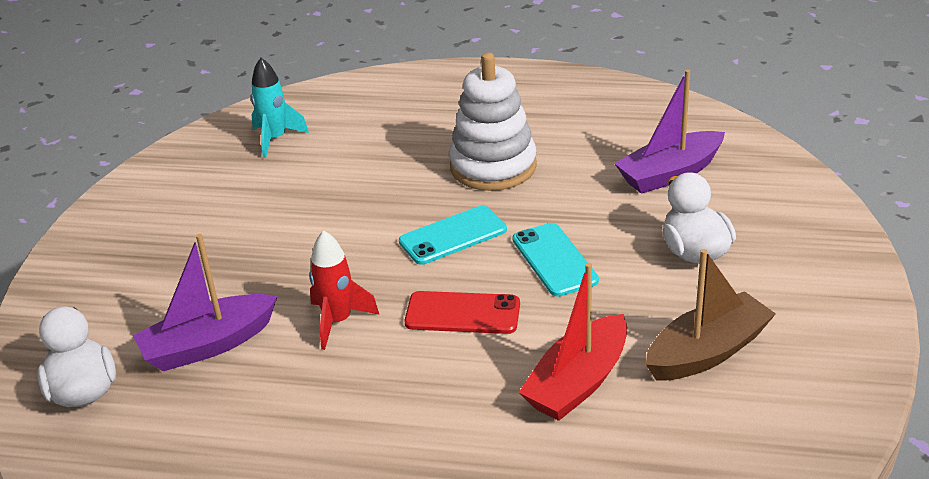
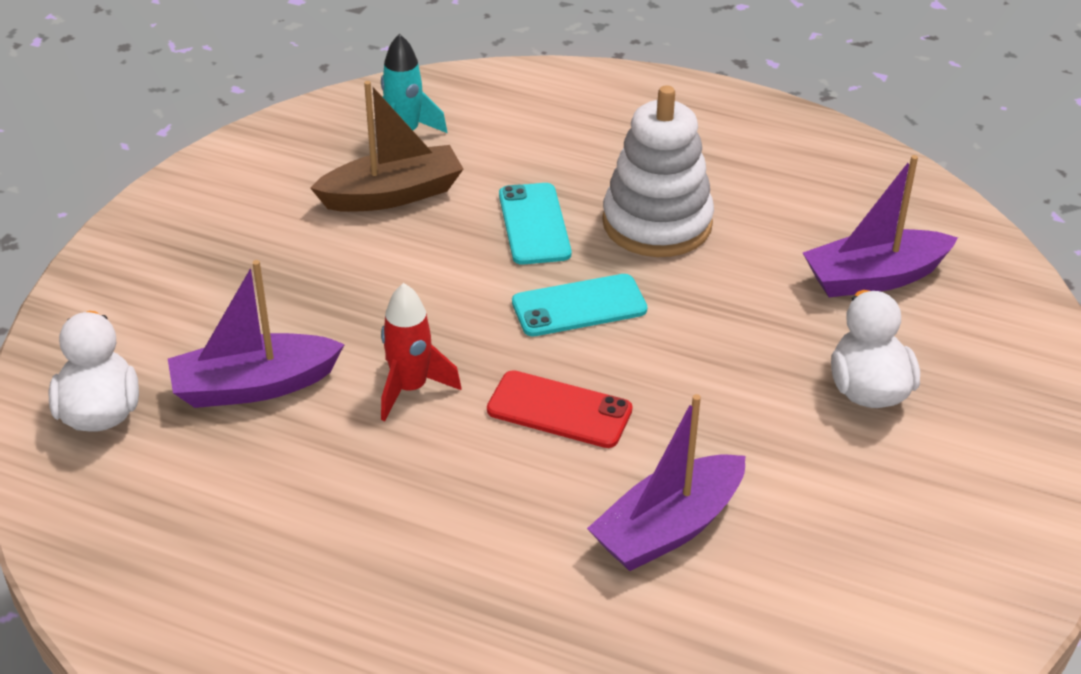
camera: 10 degrees right, 5 degrees up
turquoise phone [513,223,599,297] -> turquoise phone moved to [499,183,571,265]
red boat [519,263,627,421] -> purple boat [587,394,745,571]
brown boat [646,249,776,381] -> brown boat moved to [310,81,463,212]

